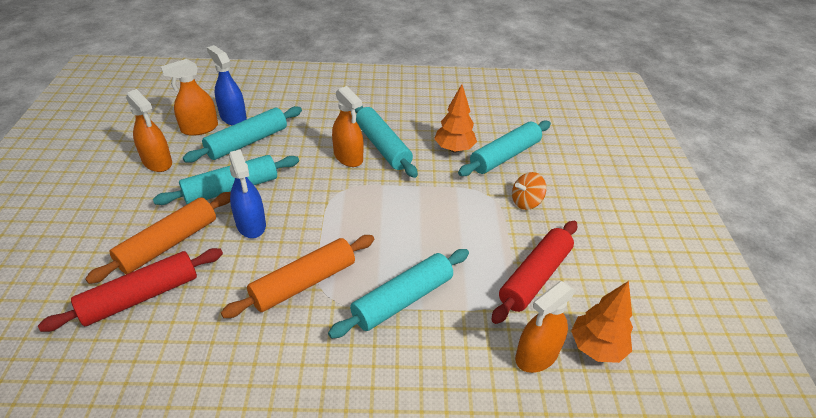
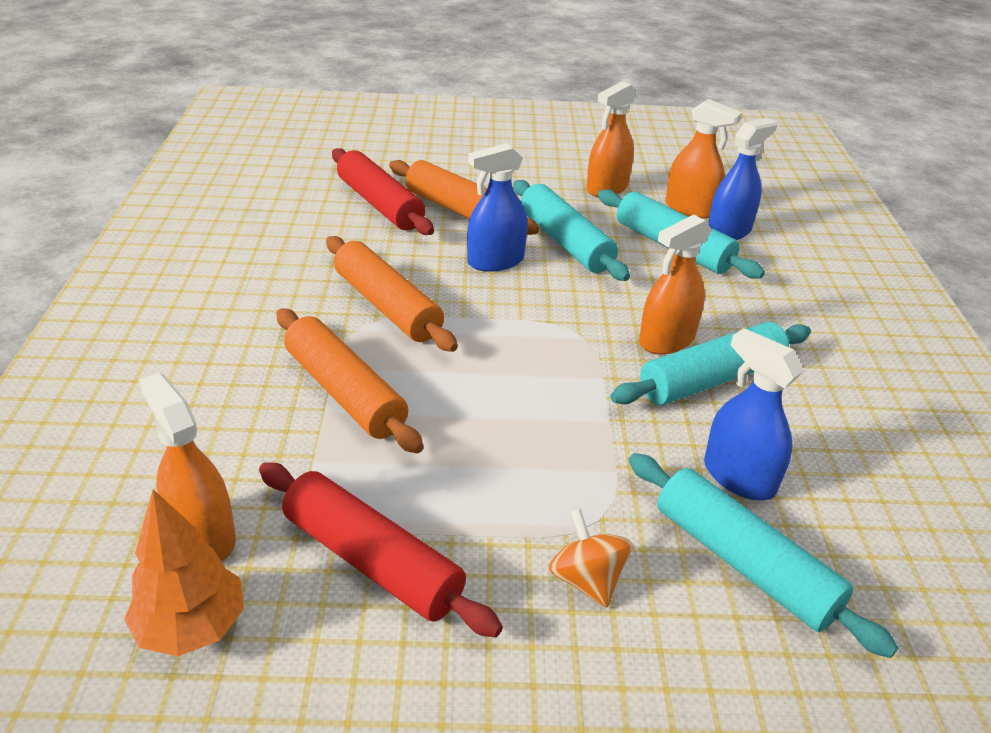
camera: 90 degrees right, 5 degrees down
orange spray bottle [161,59,218,136] -> orange spray bottle turned 150 degrees clockwise [666,99,742,218]
turquoise rolling pin [328,249,469,338] -> orange rolling pin [277,308,423,453]
orange tree [434,84,477,152] -> blue spray bottle [704,328,804,501]

